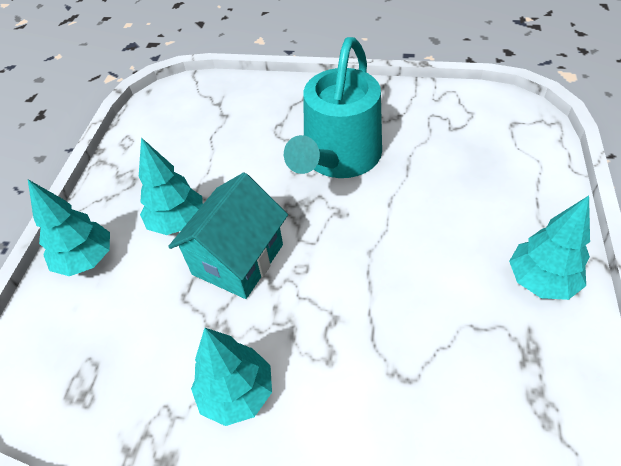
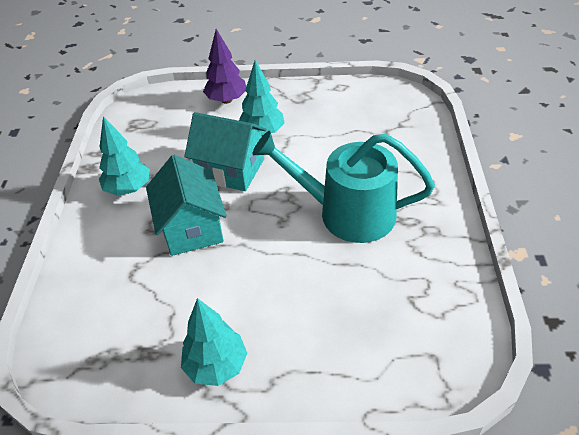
camera: 80 degrees right, 5 degrees down
turquoise tree [28,180,110,276] -> purple tree [203,29,246,104]
none -> turquoise house [146,155,227,256]

